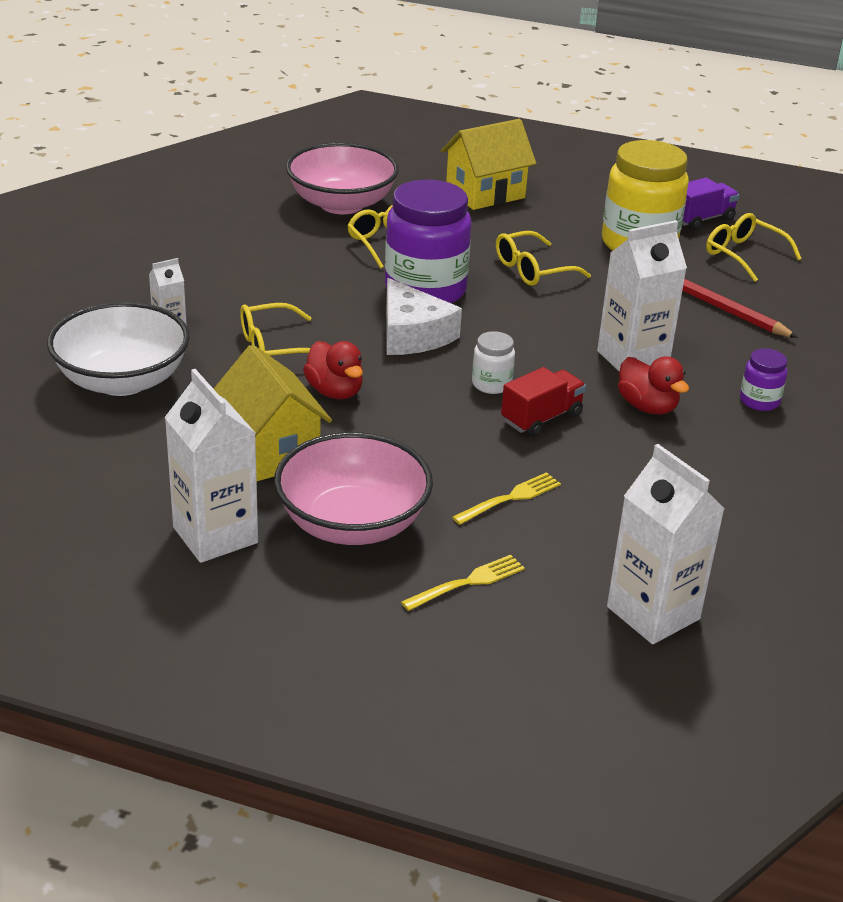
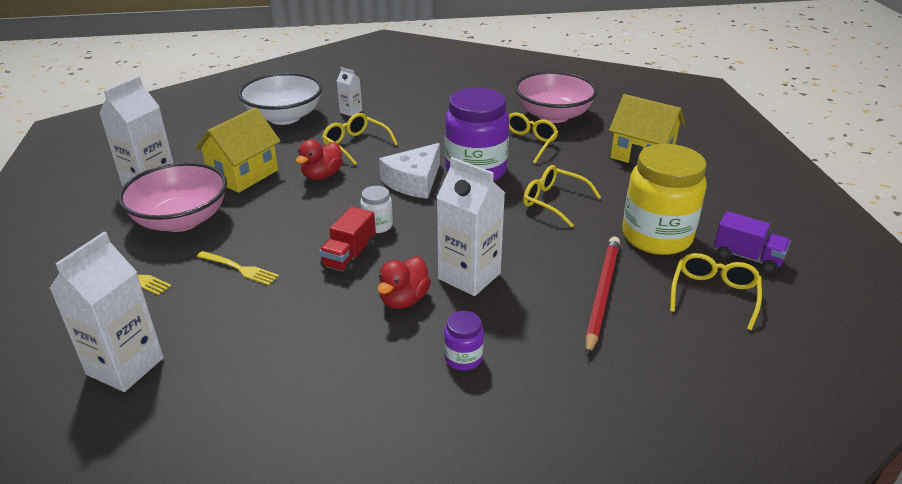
camera: 65 degrees right, 0 degrees up
red truck [501,367,586,437] -> red truck turned 90 degrees clockwise [319,207,376,274]

